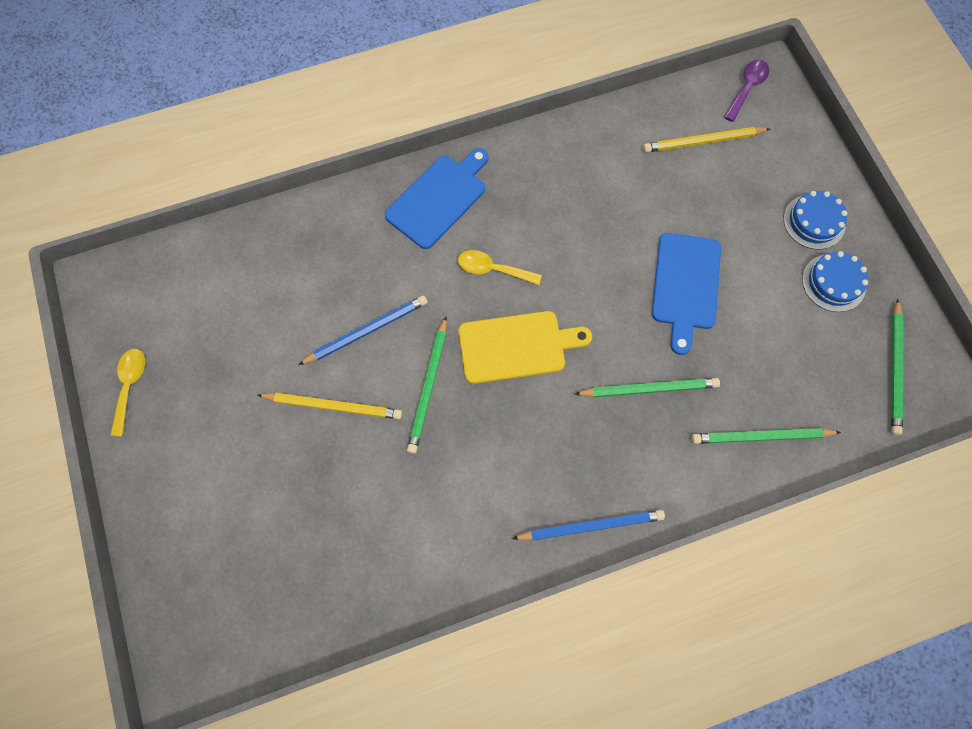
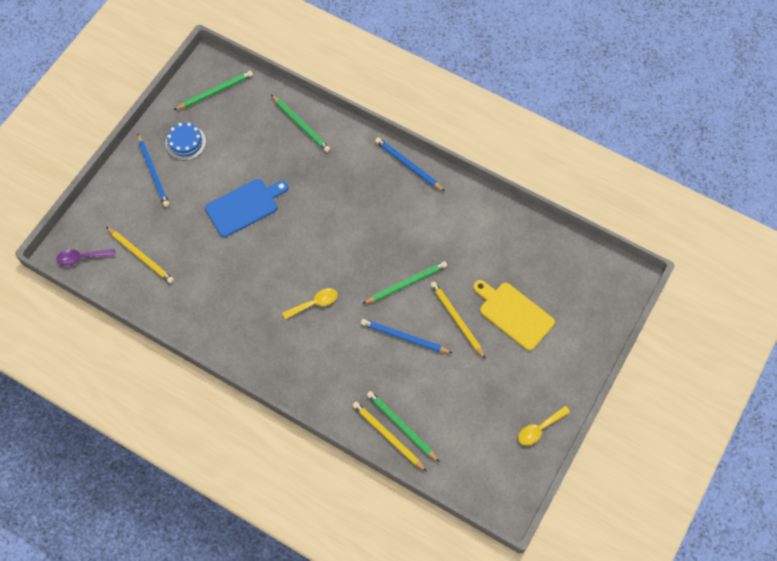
camera: 130 degrees left, 5 degrees down
blue cutting board [385,148,489,249] -> none
yellow spoon [458,250,542,285] -> yellow spoon turned 90 degrees counterclockwise [282,288,338,320]
yellow cutting board [459,311,592,384] -> yellow cutting board moved to [473,280,555,350]
green pencil [575,378,720,397] -> green pencil moved to [367,391,439,462]
blue cake [783,191,847,250] -> blue pencil [137,133,169,207]
none -> yellow pencil [352,402,427,472]

